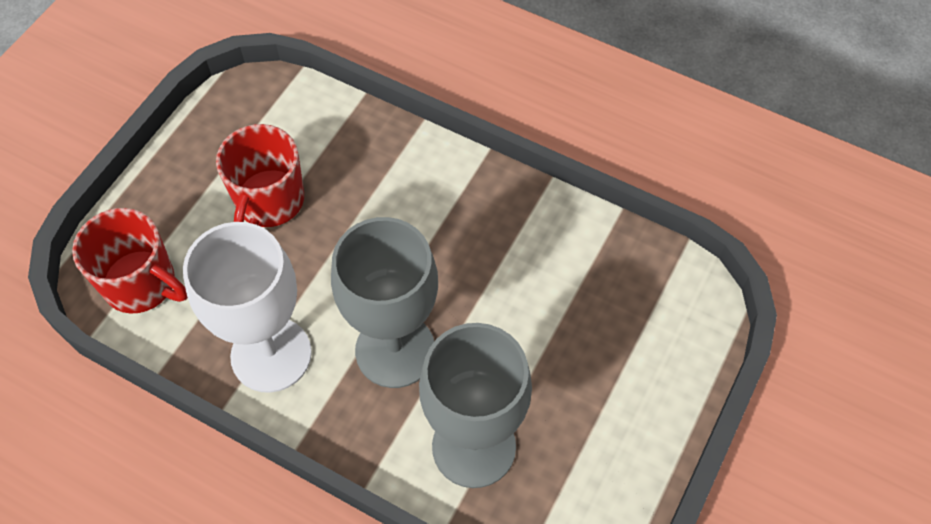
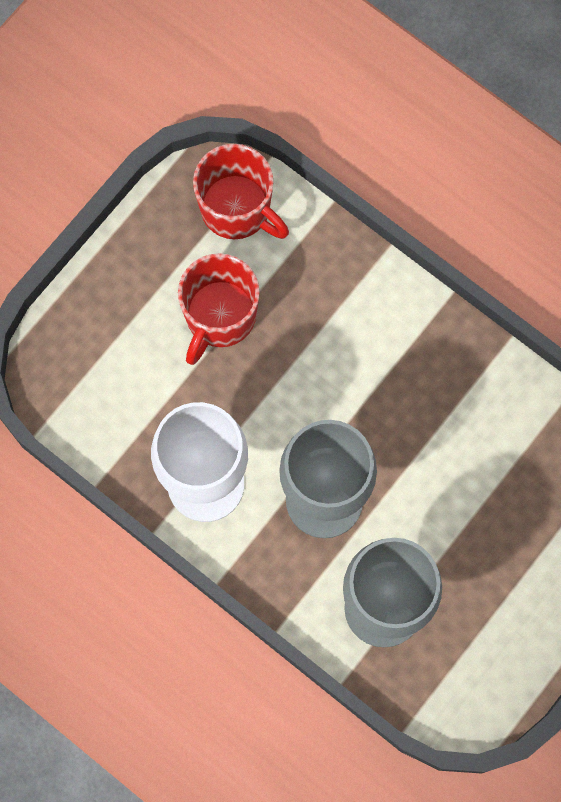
camera: 10 degrees right, 15 degrees up
red mug [72,208,188,313] -> red mug moved to [193,144,289,239]

